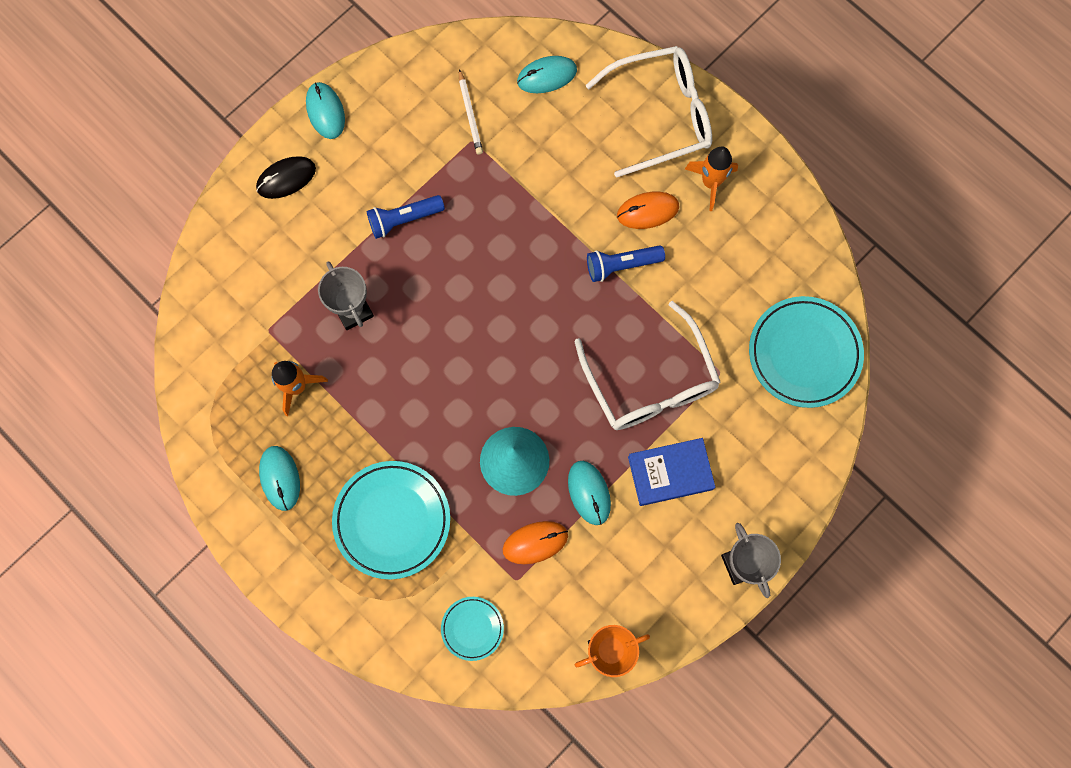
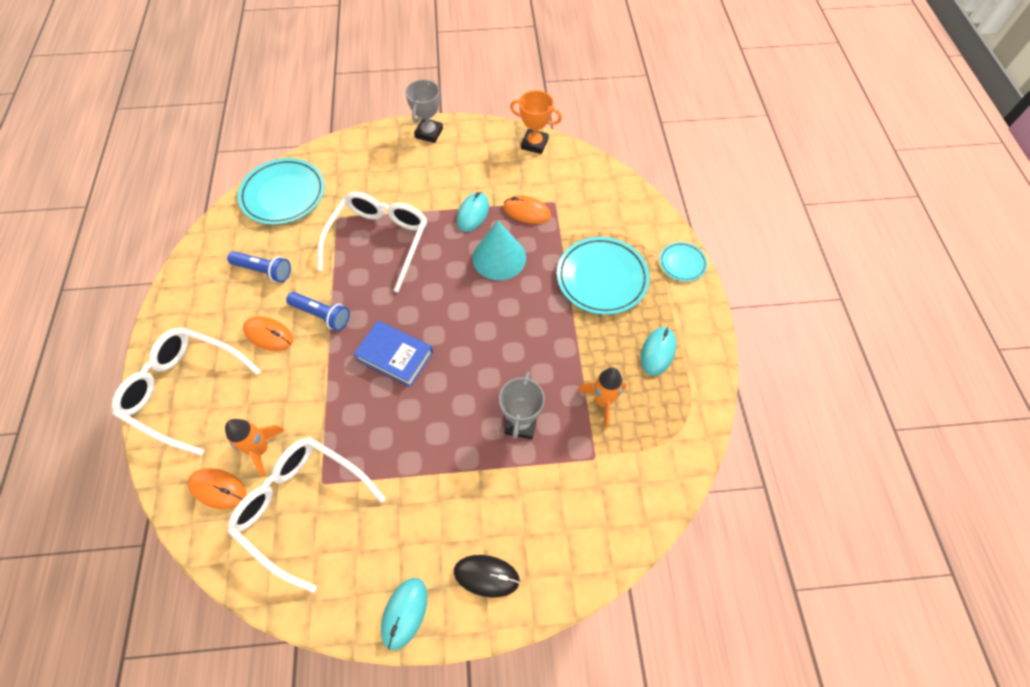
camera: 140 degrees left, 15 degrees down
blue flashlight [367,195,445,239] -> blue flashlight moved to [227,251,291,282]
turquoise plate [441,597,504,661] -> turquoise plate moved to [659,242,708,281]
white pencil [459,69,483,155] -> white glasses [228,437,386,593]
turquoise mouse [517,56,577,93] -> orange mouse [188,468,246,509]
blue book [628,438,715,506] -> blue book moved to [354,321,433,387]
orange rocket [685,147,738,211] -> orange rocket moved to [225,419,285,477]

